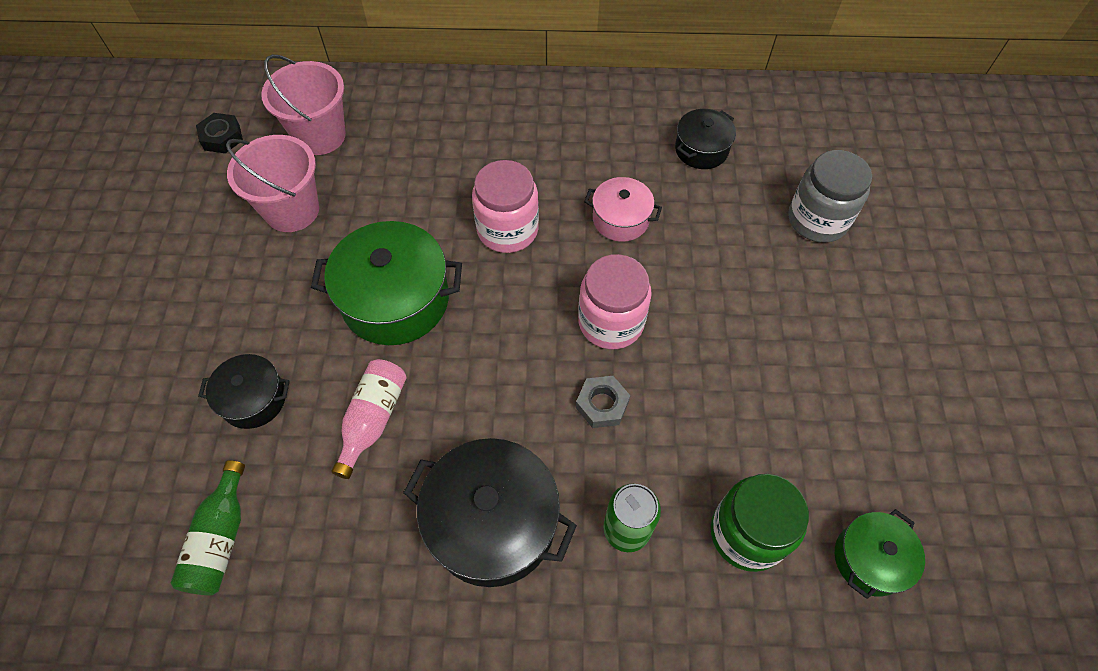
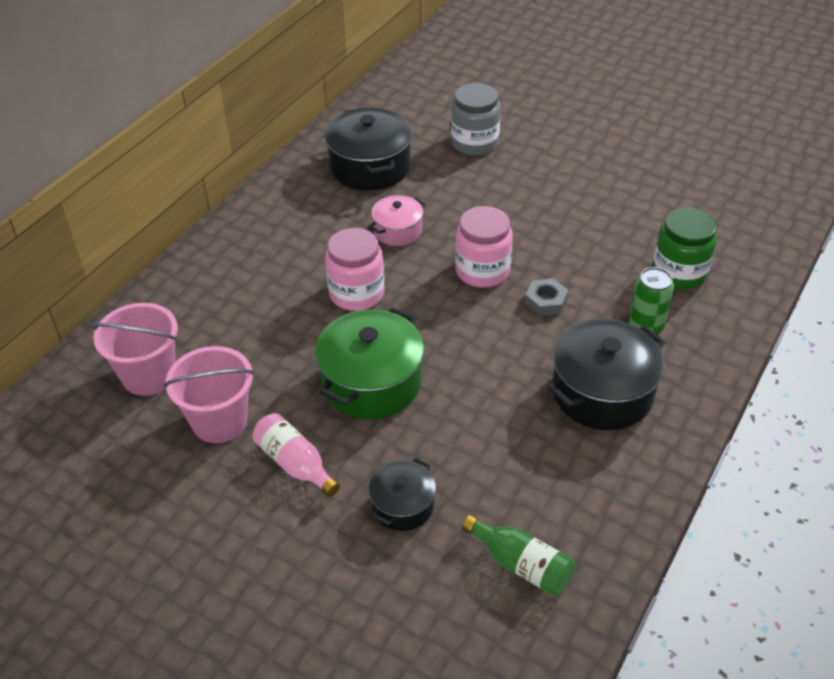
camera: 60 degrees left, 15 degrees down
black nut [196,113,243,153] -> none
pink bottle [332,359,407,479] -> pink bottle moved to [253,413,340,497]
black pot [675,109,736,169] -> black pot [325,107,412,191], size x1.78
green pot [835,509,925,599] -> none

